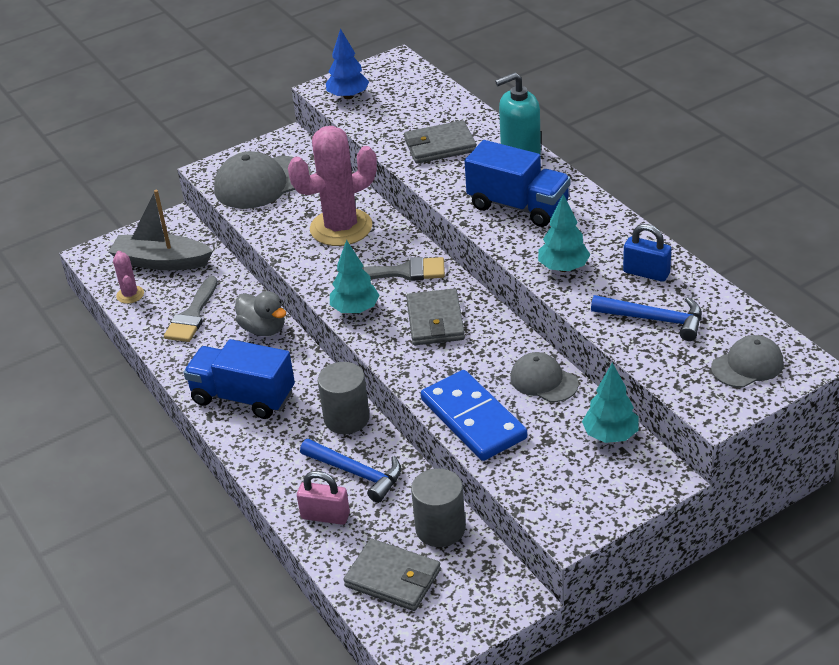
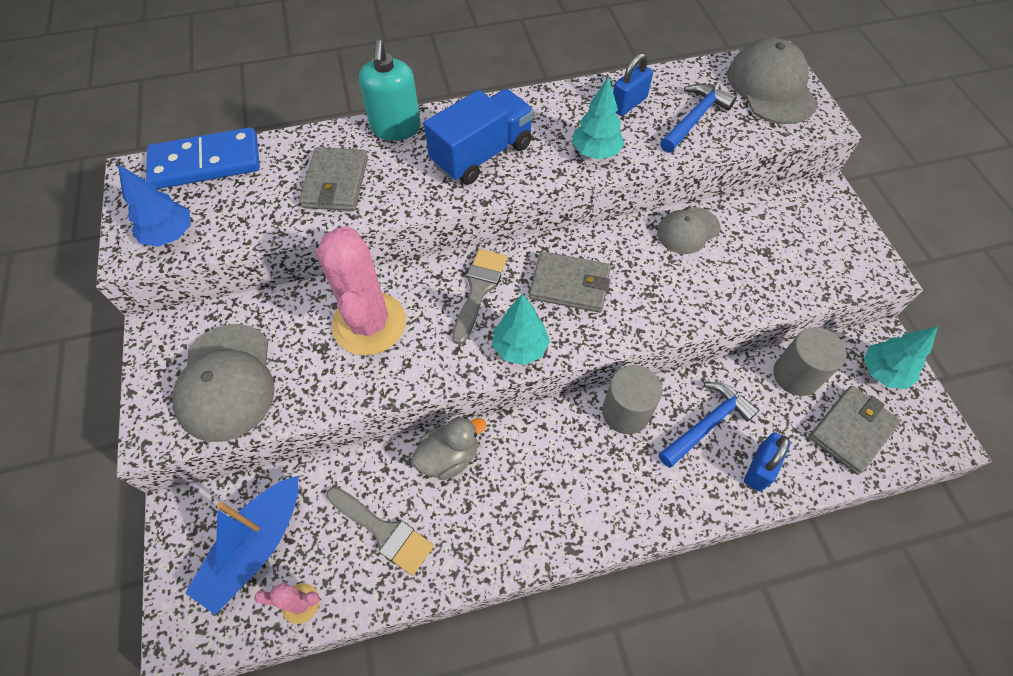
camera: 75 degrees left, 20 degrees up
grey boat [109,190,213,270] -> blue boat [185,476,298,615]
blue truck [184,339,295,419] -> none
pink padlock [297,471,350,525] -> blue padlock [744,433,791,491]
blue domino [421,370,527,461] -> blue domino moved to [146,127,260,190]
turquoise tree [582,363,639,443] -> turquoise tree moved to [864,326,938,389]
grey cap [711,335,784,388] -> grey cap [727,38,818,124], size x1.67

